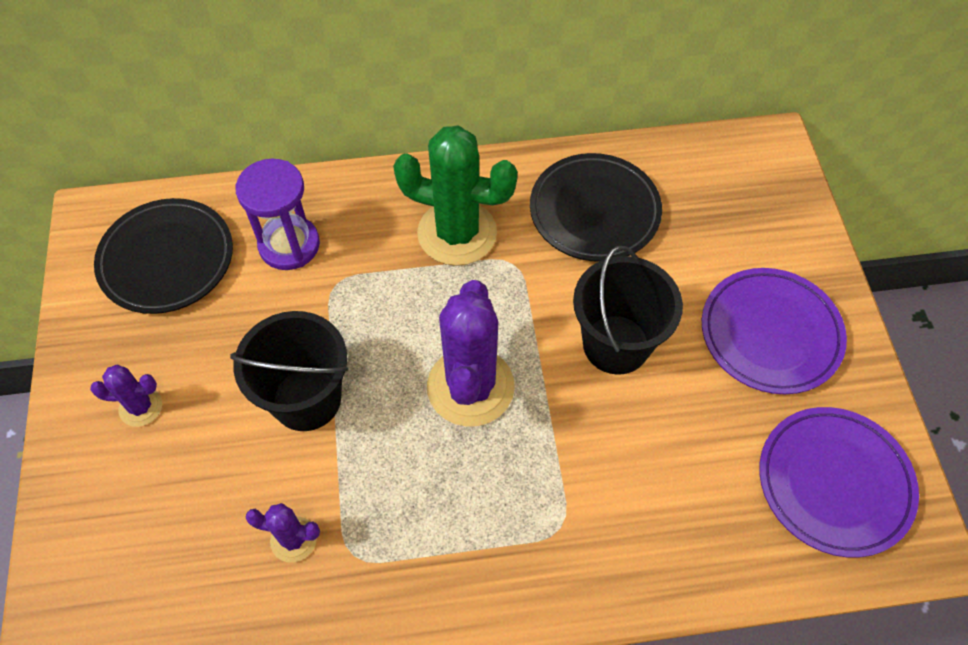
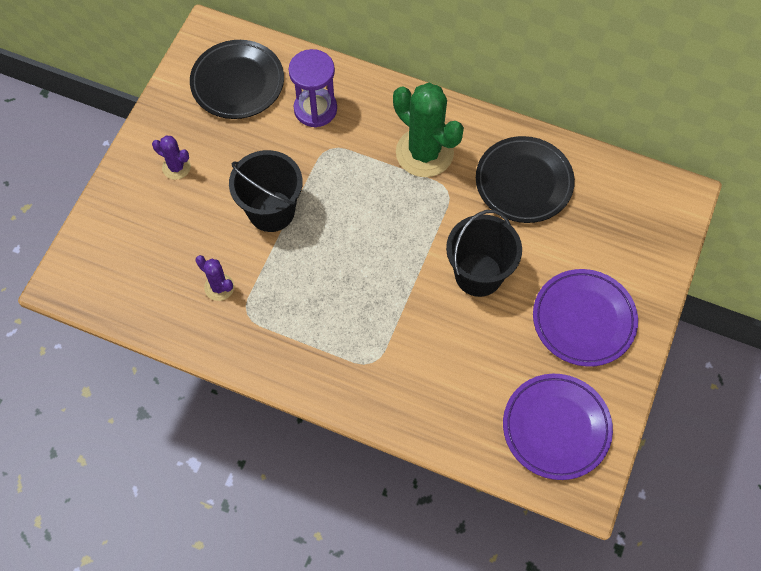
camera: 30 degrees right, 5 degrees up
purple cactus [427,280,515,427] -> none

